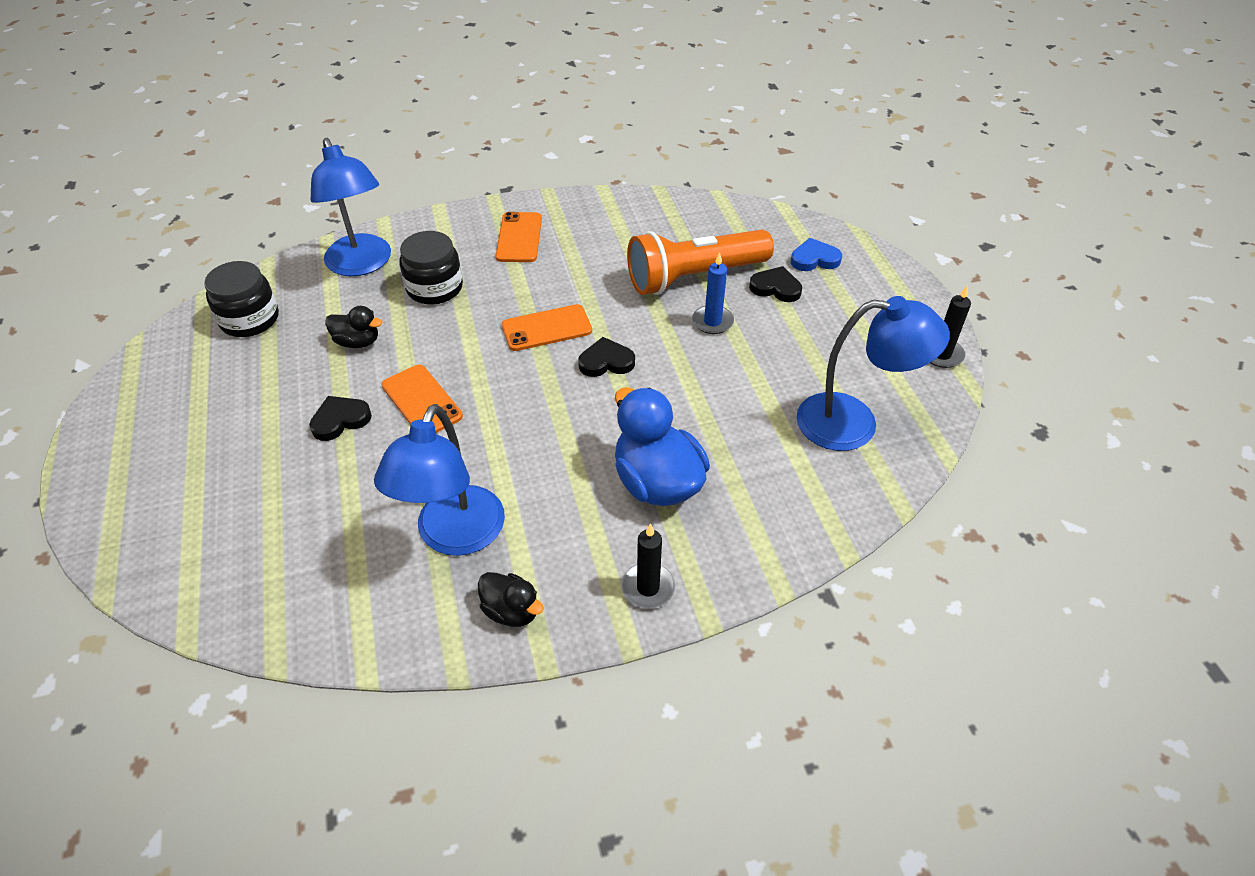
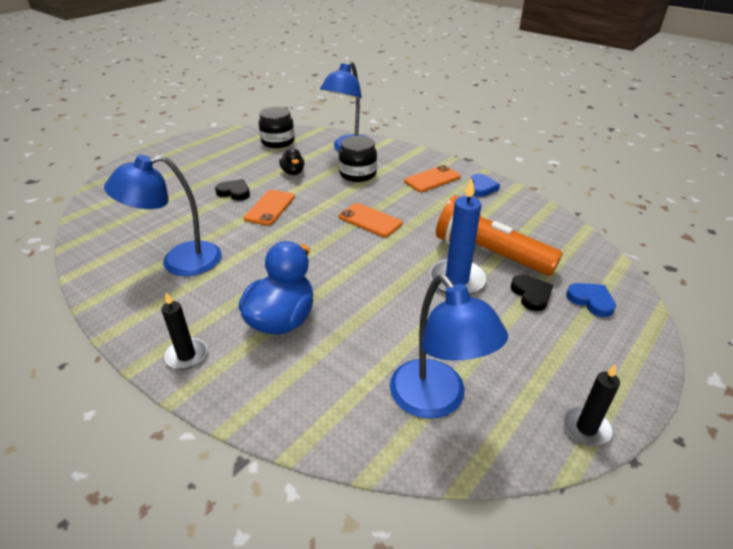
camera: 55 degrees right, 10 degrees down
black duck [478,572,544,627] -> none
black heart [578,337,635,377] -> none
blue candle [692,252,734,334] -> blue candle [430,178,486,295], size x1.60
none -> blue heart [470,174,500,197]

